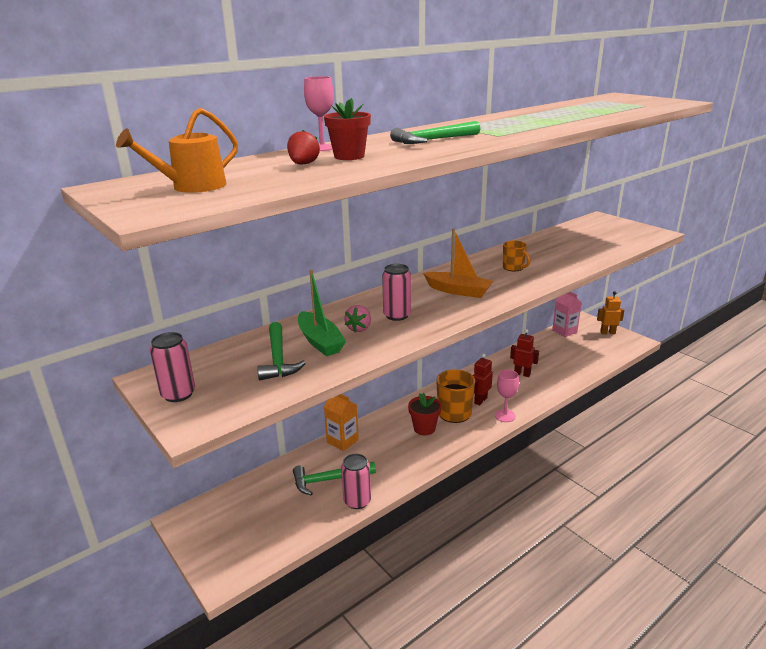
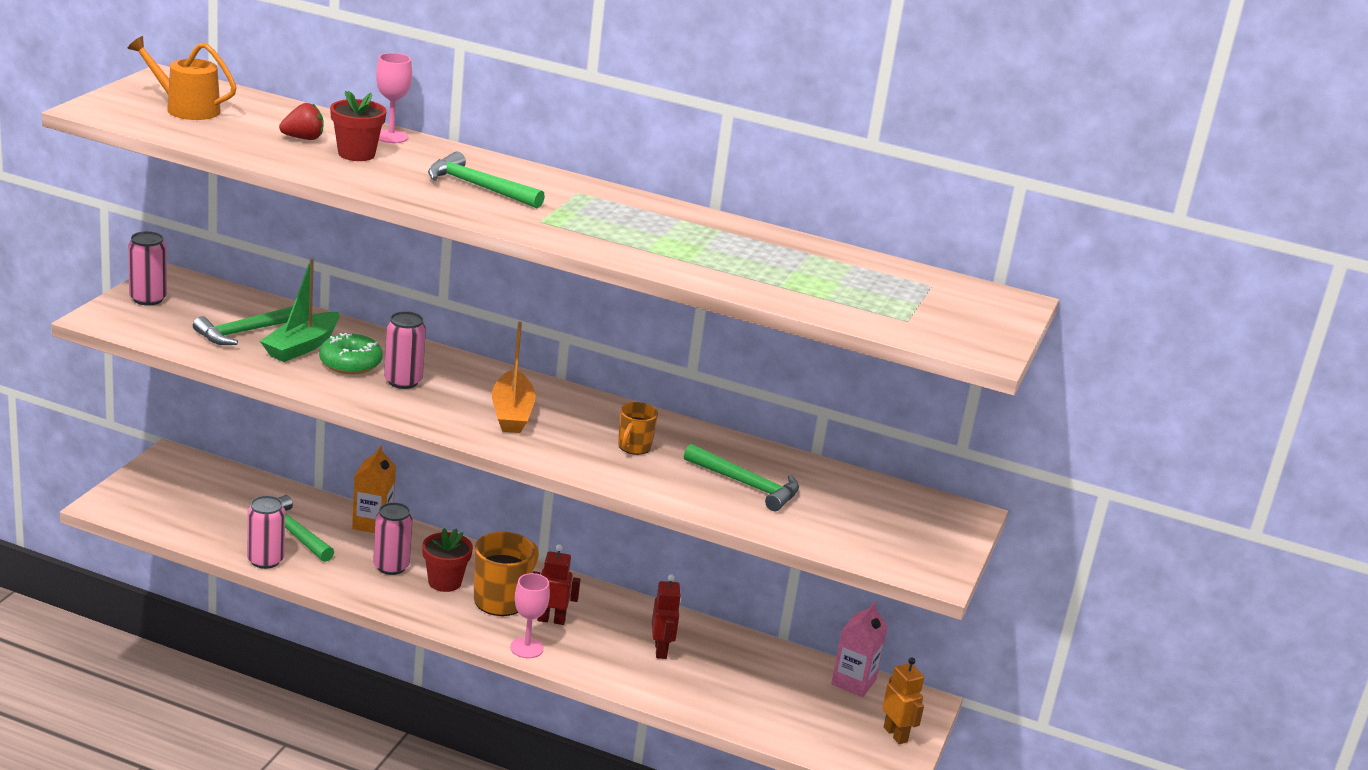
camera: 55 degrees right, 0 degrees up
pink strawberry [344,305,371,332] -> green donut [319,333,383,374]
none -> pink can [373,502,413,575]
none -> green hammer [684,444,799,511]

